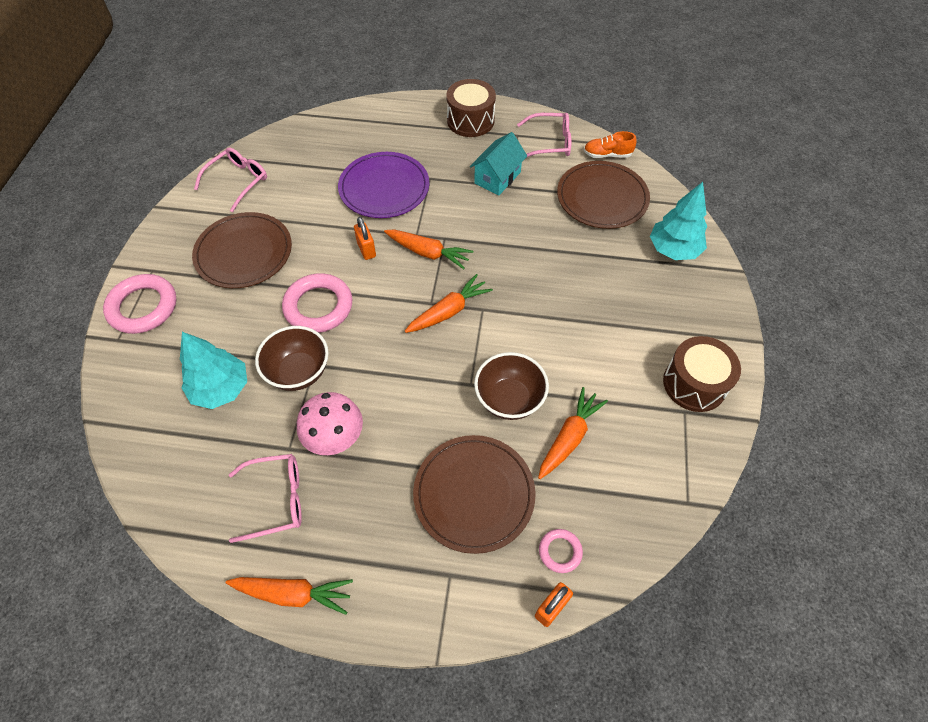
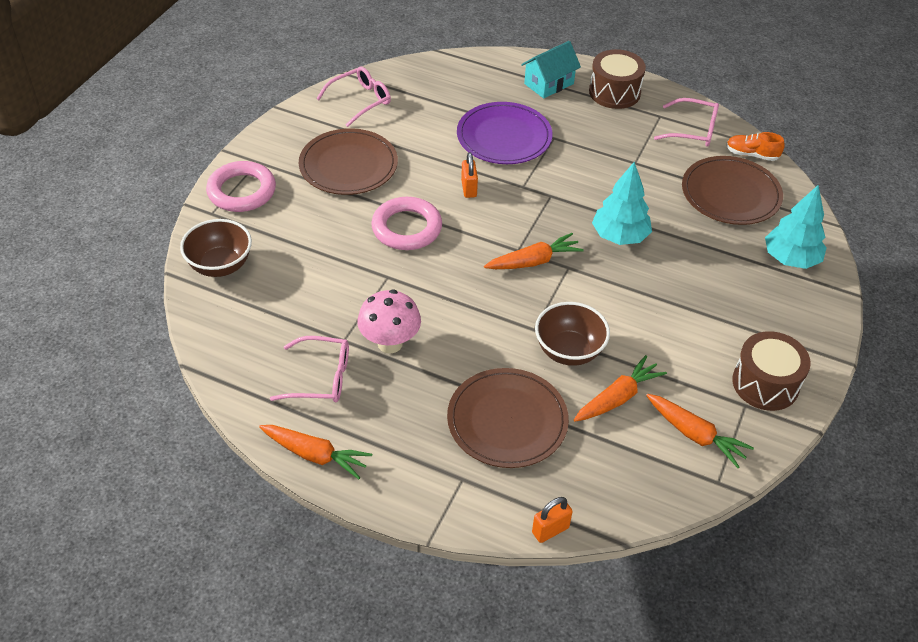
camera: 15 degrees right, 10 degrees down
turquoise tree [180,332,247,409] -> turquoise tree moved to [592,162,652,245]
brown bowl [255,326,329,391] -> brown bowl moved to [180,219,252,277]
orange carrot [384,230,473,269] -> orange carrot moved to [646,394,754,468]
turquoise house [470,132,527,196] -> turquoise house moved to [521,41,581,99]
pink ring [539,529,583,573] -> none

